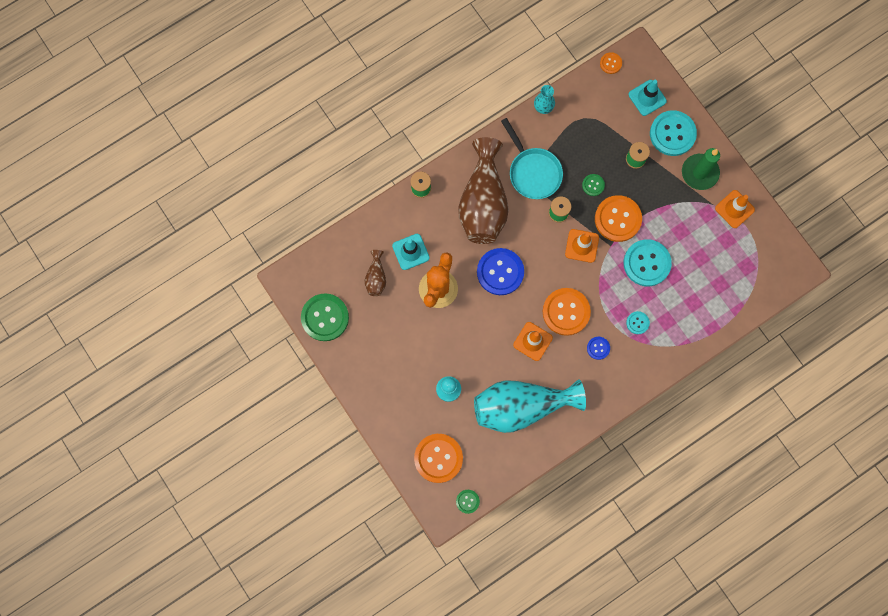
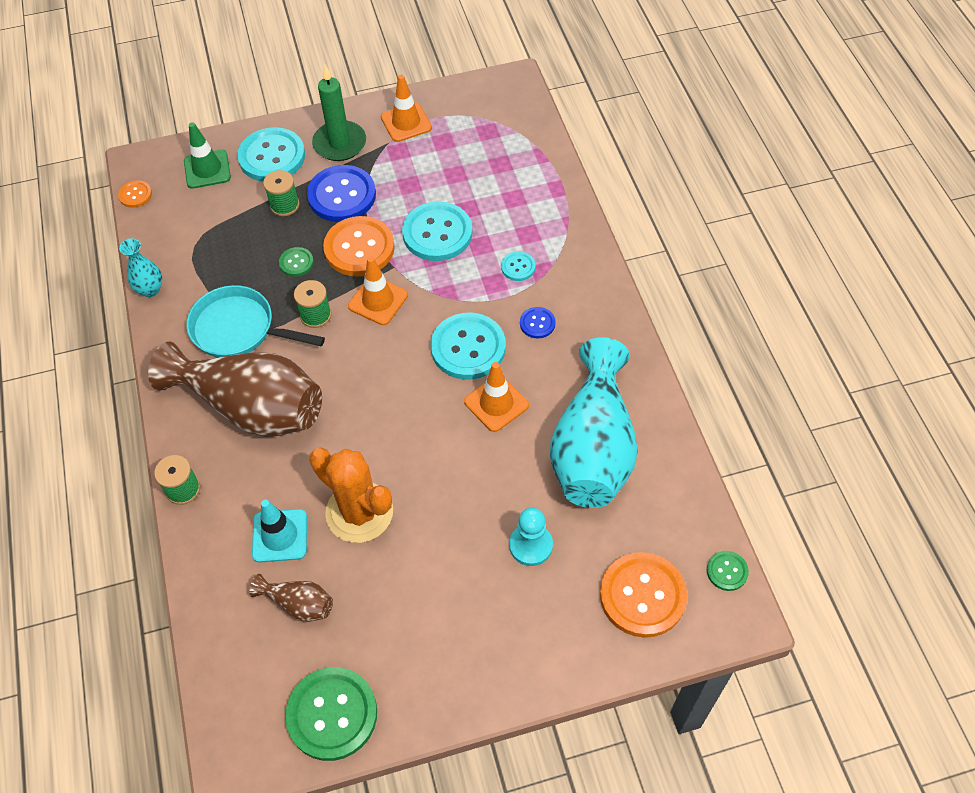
camera: 70 degrees left, 20 degrees down
blue button [477,248,524,295] -> blue button moved to [307,165,376,222]
turquoise pan [501,118,563,199] -> turquoise pan turned 150 degrees counterclockwise [186,285,325,357]
orange button [543,288,591,336] -> turquoise button [431,313,506,380]
turquoise traffic cone [628,80,667,116] -> green traffic cone [184,122,231,189]

